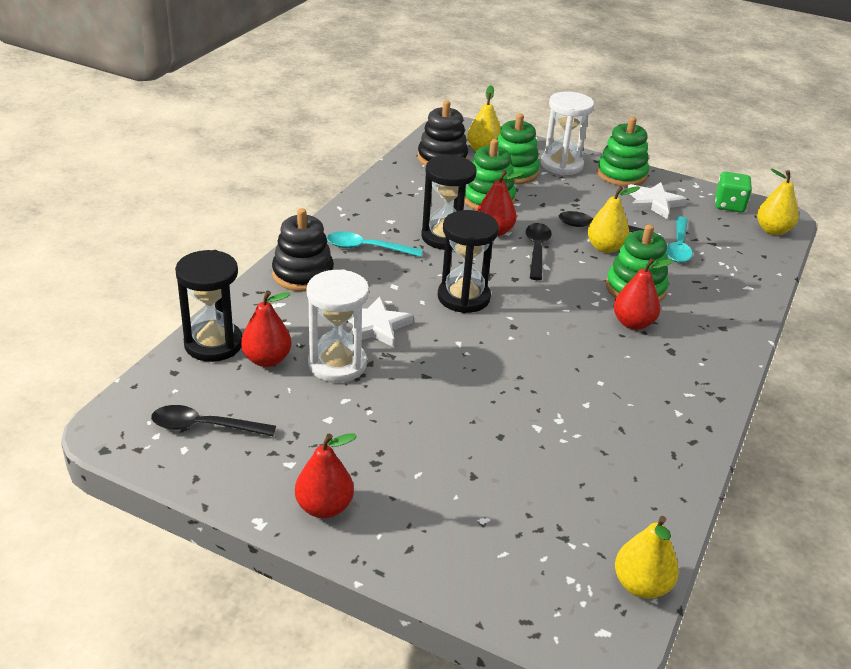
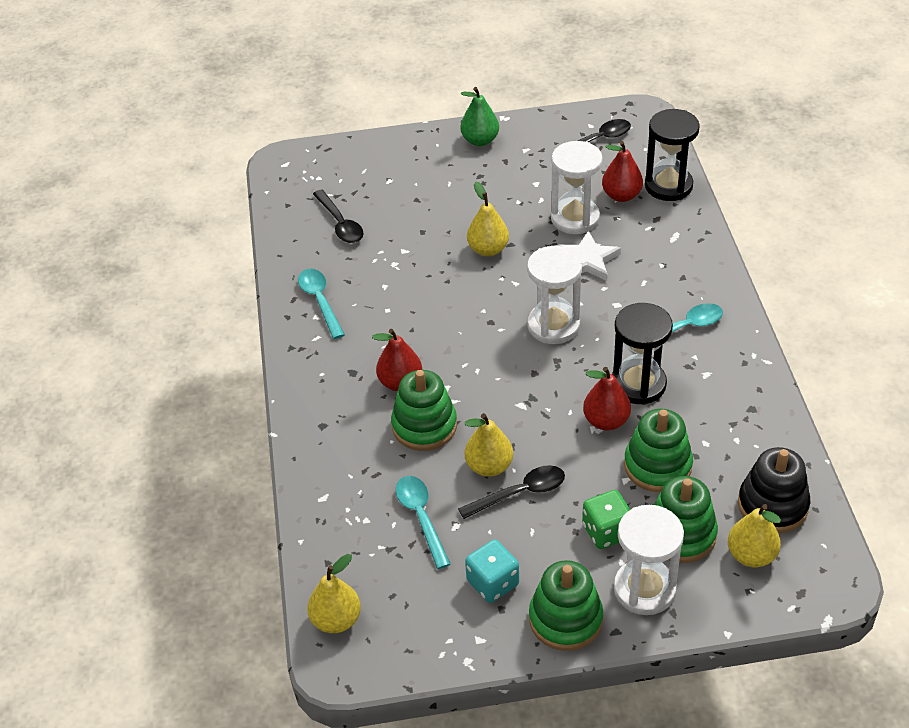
camera: 150 degrees right, 10 degrees up
black stacking toy [272,208,334,292] -> none
red pear [295,433,357,518] -> green pear [460,87,499,146]
black hourglass [438,210,499,313] -> white hourglass [527,246,582,344]
black spoon [526,223,552,280] -> black spoon moved to [313,190,364,243]
yellow pear [615,516,679,599] -> yellow pear moved to [467,181,509,256]
white star [627,182,687,219] -> turquoise dice [465,539,519,603]
green dice [715,172,752,212] -> green dice moved to [582,490,630,549]
none -> turquoise spoon [298,269,345,339]

